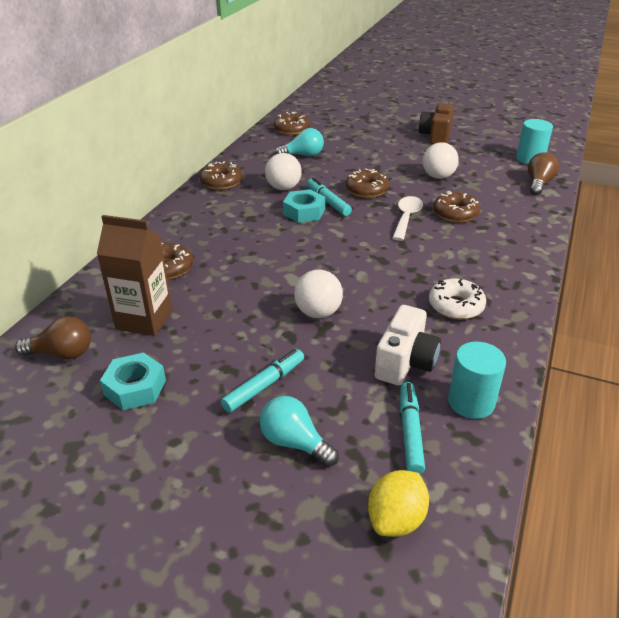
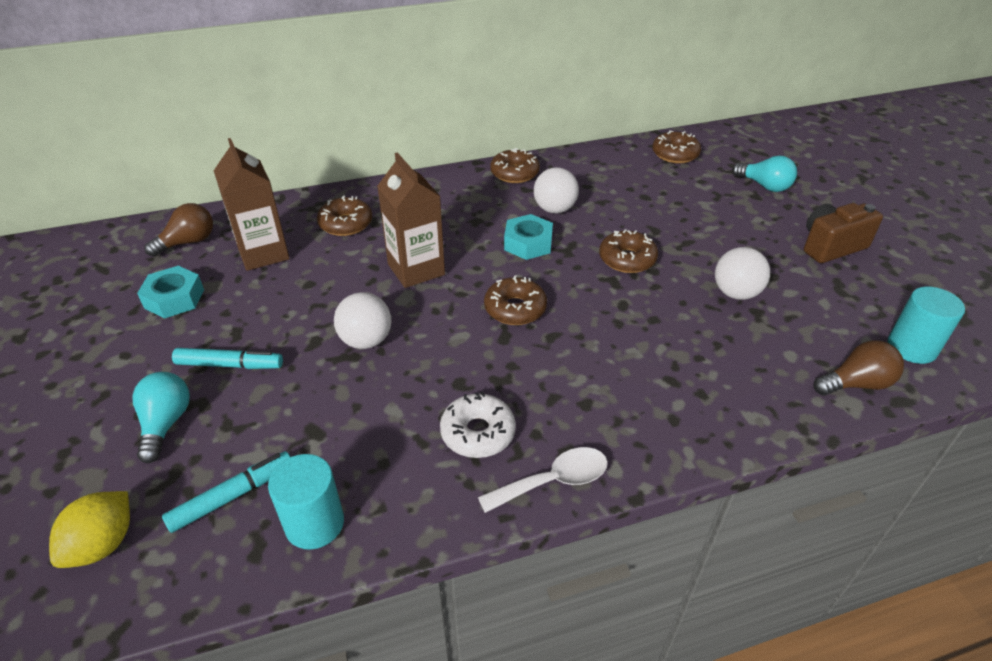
camera: 50 degrees right, 5 degrees up
brown light bulb [15,316,91,359] -> brown light bulb turned 90 degrees counterclockwise [144,203,213,257]
turquoise light bulb [275,128,324,156] -> turquoise light bulb moved to [732,156,797,192]
turquoise marker [307,177,352,216] -> none
yellow lemon [368,470,429,537] -> yellow lemon turned 60 degrees counterclockwise [49,491,130,568]
white camera [375,305,441,386] -> none
white spoon [392,196,423,241] -> white spoon moved to [478,447,608,513]
brown donut [433,191,480,223] -> brown donut moved to [484,275,547,325]
none -> brown carton [377,152,445,288]

